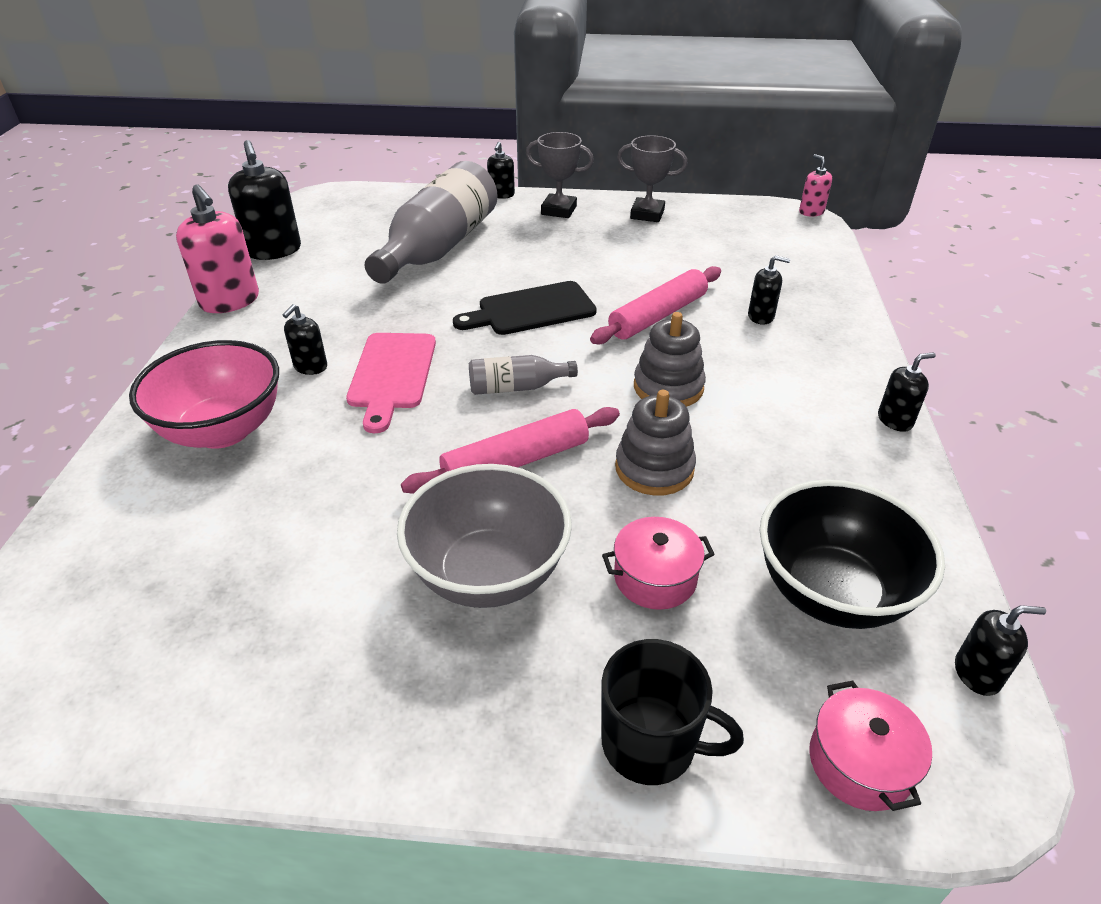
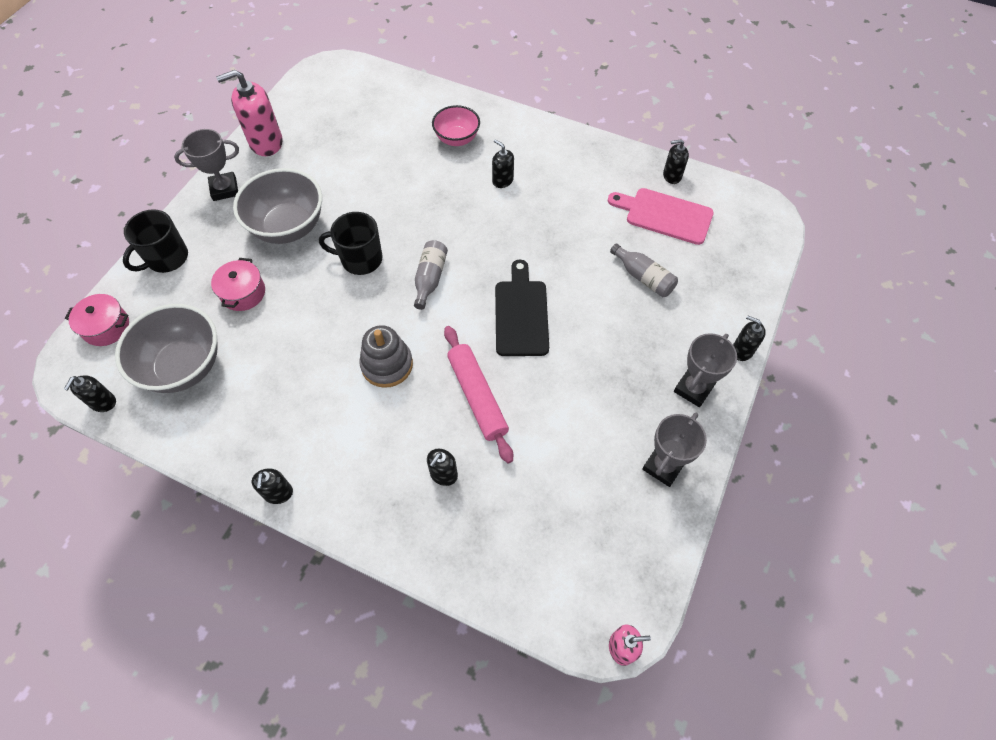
camera: 110 degrees right, 20 degrees up
pink bowl [129,340,279,449] -> pink bowl [432,105,480,146], size x0.61
pink soap dispenser [176,185,259,313] -> pink soap dispenser moved to [216,70,283,156]
black soap dispenser [228,140,301,260] -> black soap dispenser [663,139,689,184], size x0.54
pink cutting board [346,333,436,433] -> pink cutting board moved to [608,188,714,245]
grey bottle [365,161,498,284] -> grey bottle [610,243,678,297], size x0.45
pink rolling pin [401,407,620,494] -> black mug [319,212,382,275]
grey stacking toy [615,390,696,496] -> none
black bowl [760,479,945,629] -> grey bowl [115,304,218,393]
none -> grey trophy [174,129,239,201]

